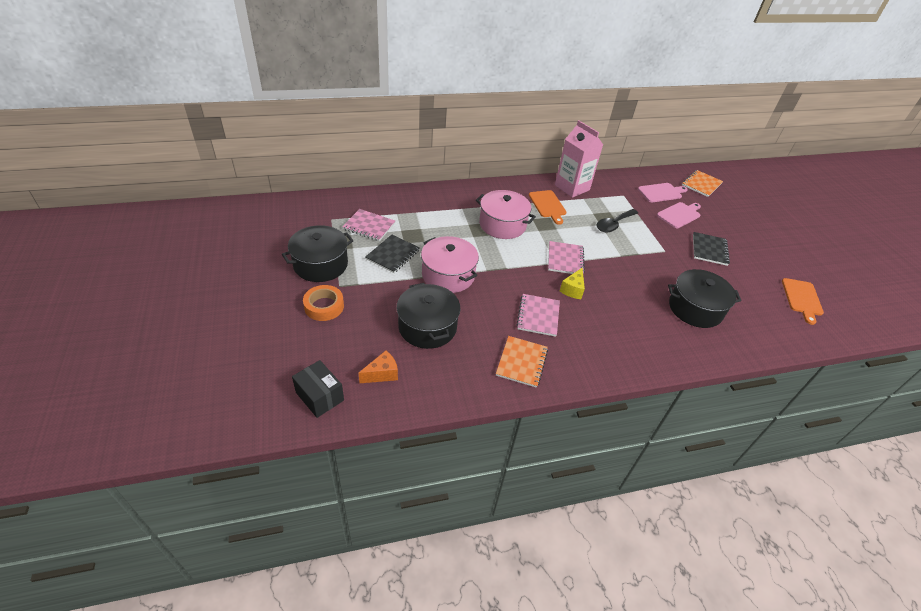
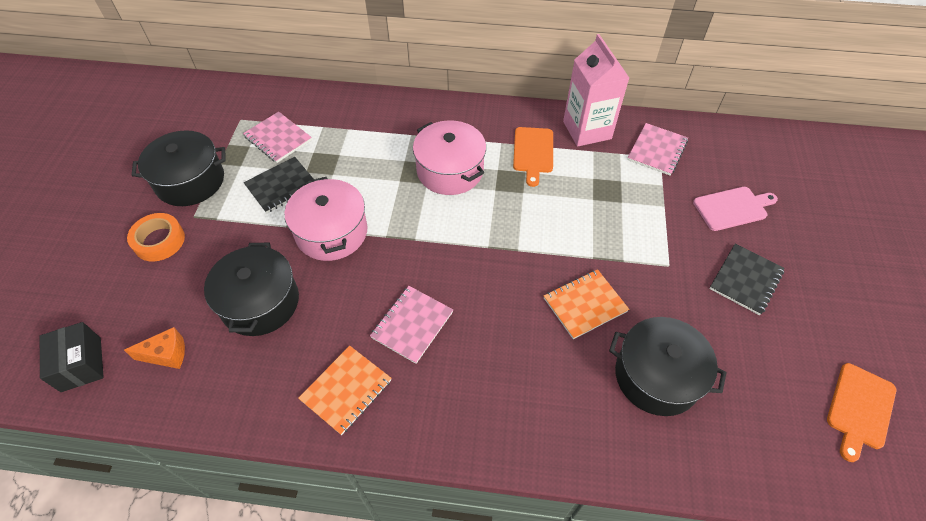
camera: 25 degrees right, 10 degrees up
pink notebook [548,241,585,274] -> pink notebook moved to [627,123,688,176]
yellow cheese [560,268,585,299] -> none
black spoon [597,209,638,232] -> none
pink cutting board [638,183,688,202] -> none
orange notebook [682,170,723,197] -> orange notebook moved to [544,269,629,339]

